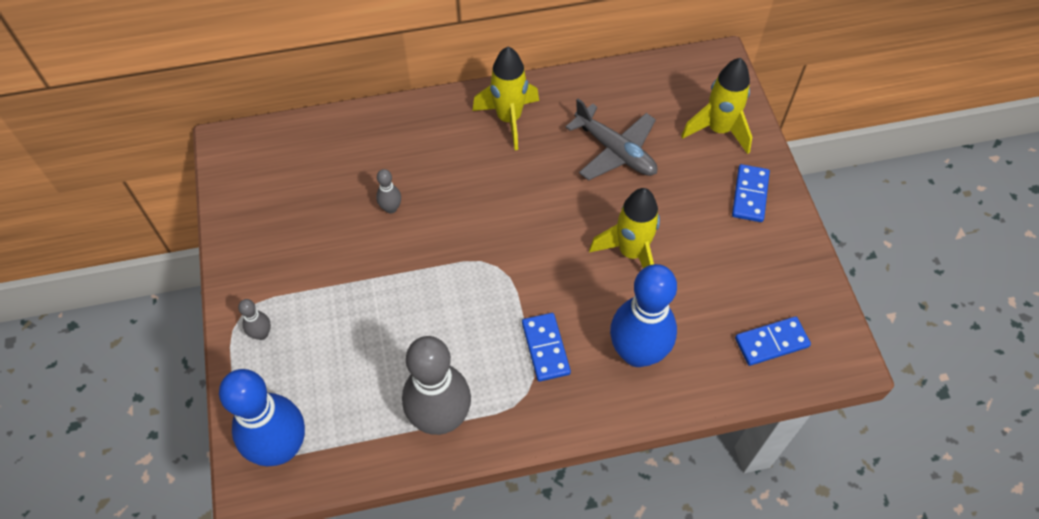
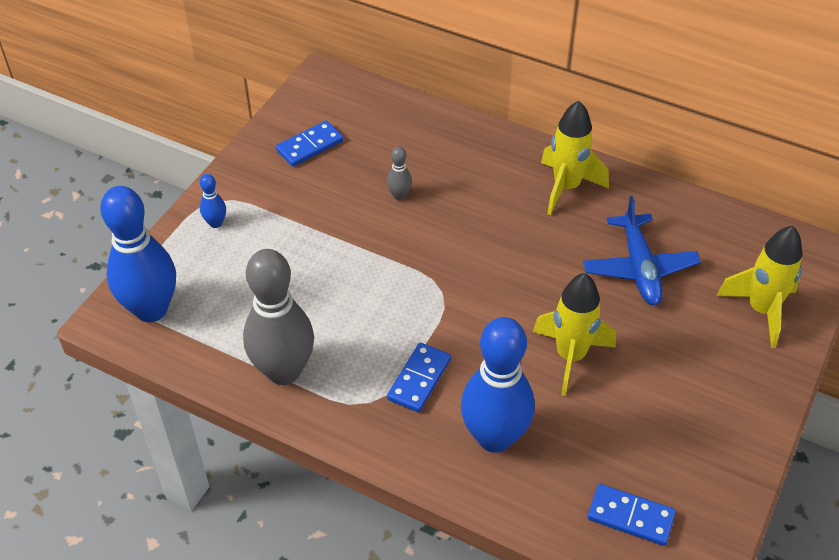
camera: 40 degrees right, 10 degrees down
grey bowling pin [238,299,271,340] -> blue bowling pin [200,174,226,228]
grey plane [565,99,657,181] -> blue plane [583,196,701,305]
blue domino [732,164,770,222] -> blue domino moved to [276,121,343,167]

